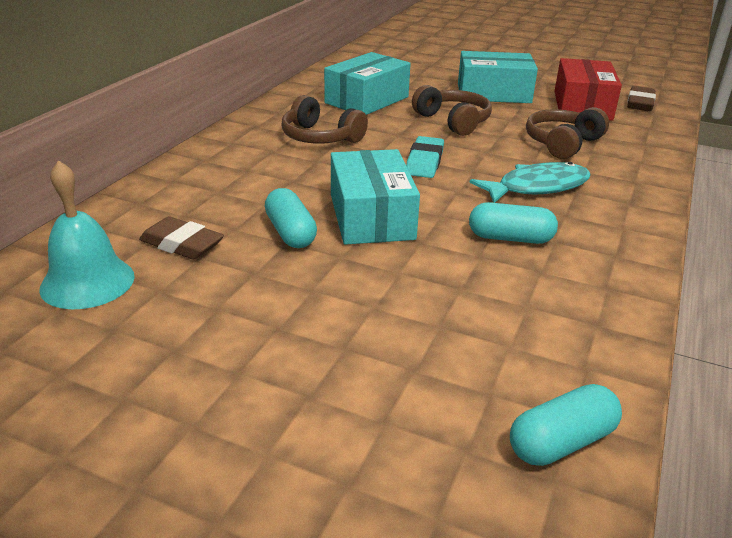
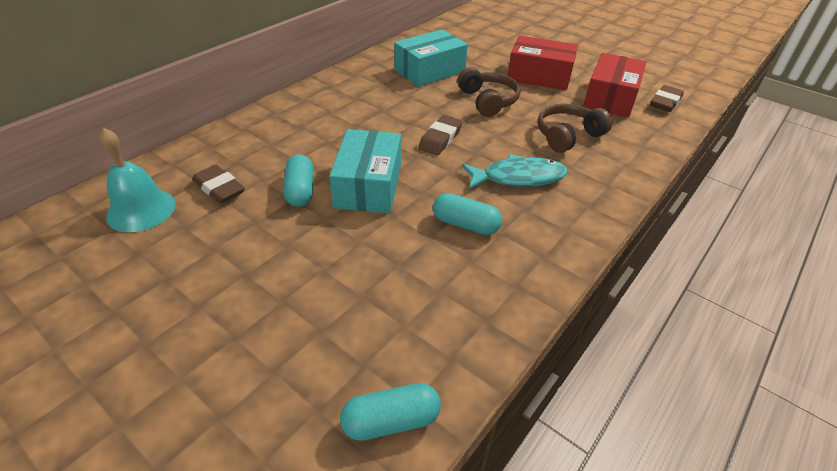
camera: 15 degrees right, 10 degrees up
brown headphones [281,95,368,144] -> none
turquoise eraser [406,136,444,178] -> brown eraser [418,115,462,155]
turquoise box [458,51,538,103] -> red box [508,36,578,90]

